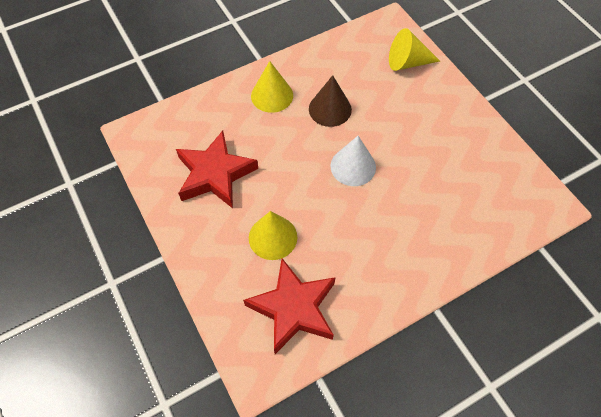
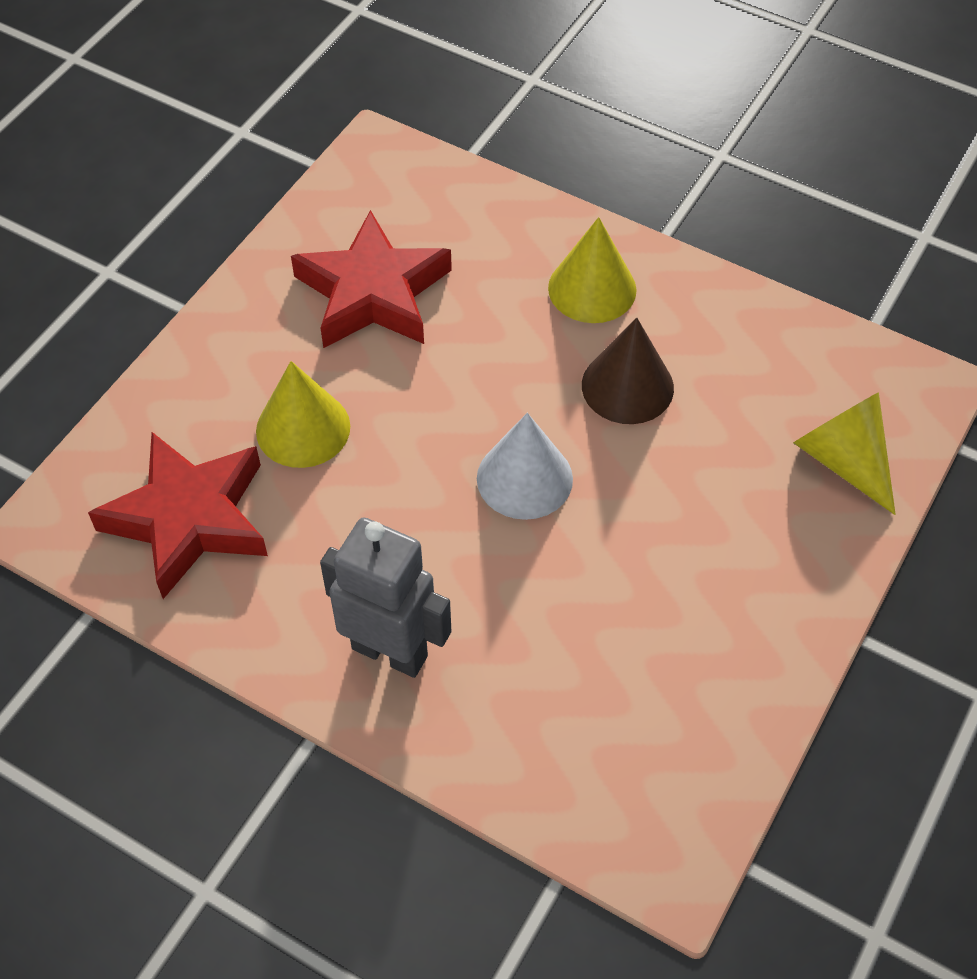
camera: 60 degrees right, 5 degrees down
none -> grey robot [320,517,451,678]

